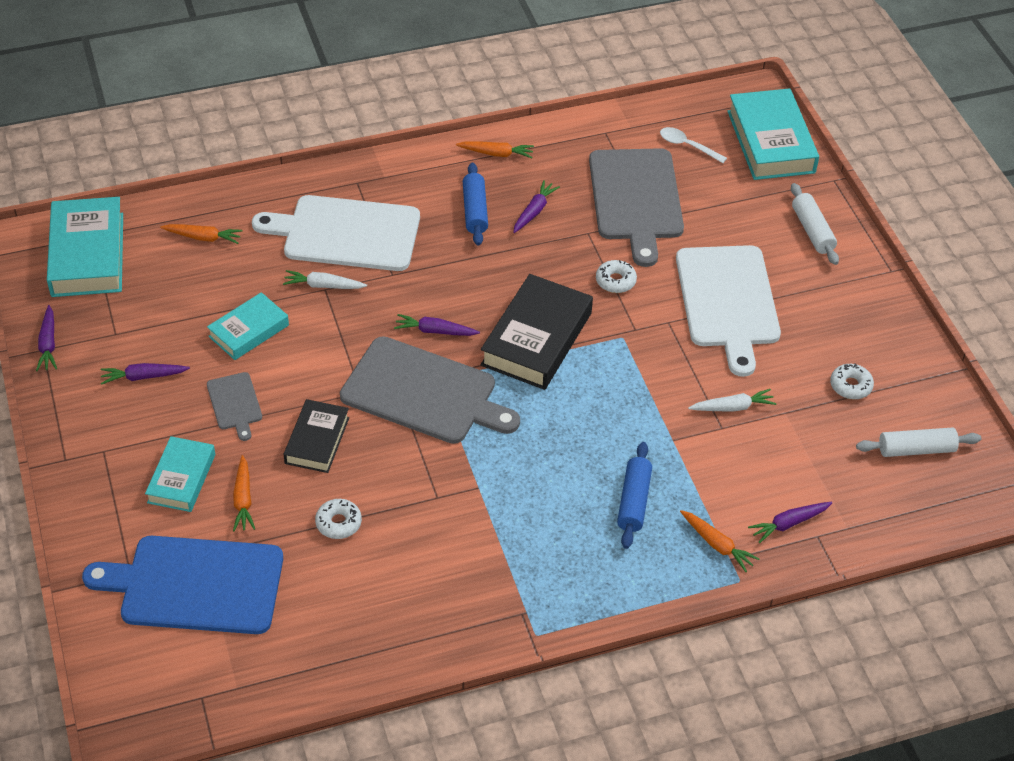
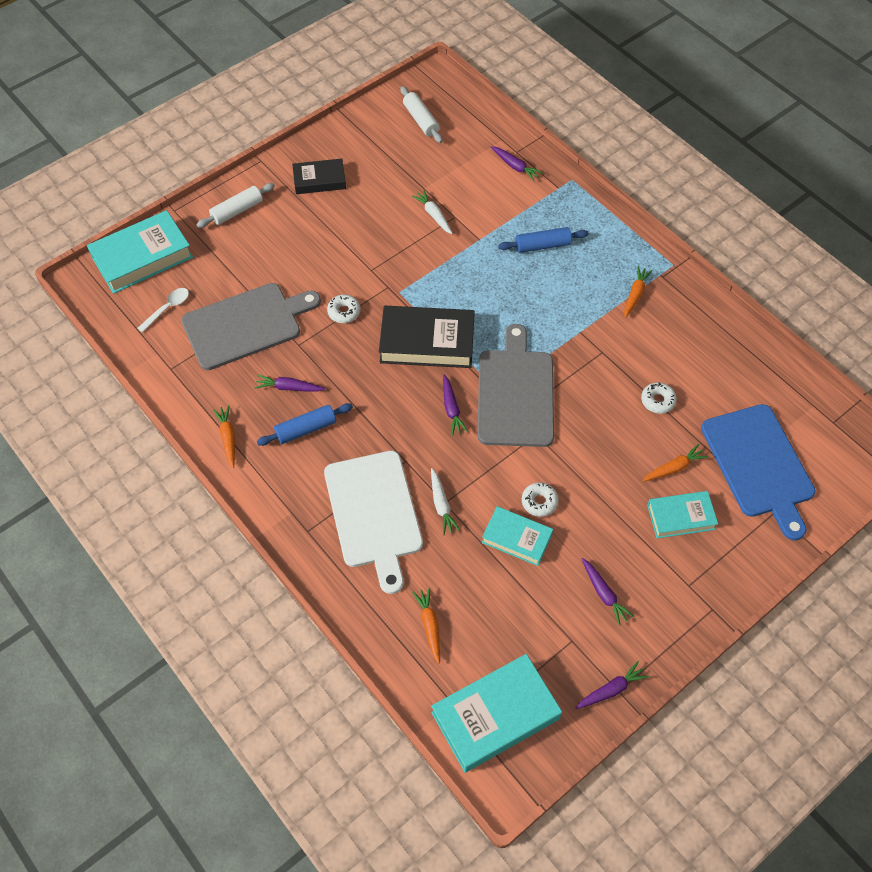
camera: 110 degrees left, 10 degrees up
grey cutting board [207,372,262,441] -> none
black book [284,399,349,473] -> black book moved to [292,158,346,194]
white spoon [660,127,727,163] -> white spoon turned 150 degrees counterclockwise [137,288,189,333]
white cutting board [676,245,781,377] -> none
orange carrot [680,510,759,572] -> orange carrot moved to [624,266,653,318]
white donut [830,363,874,399] -> white donut moved to [522,482,559,517]

